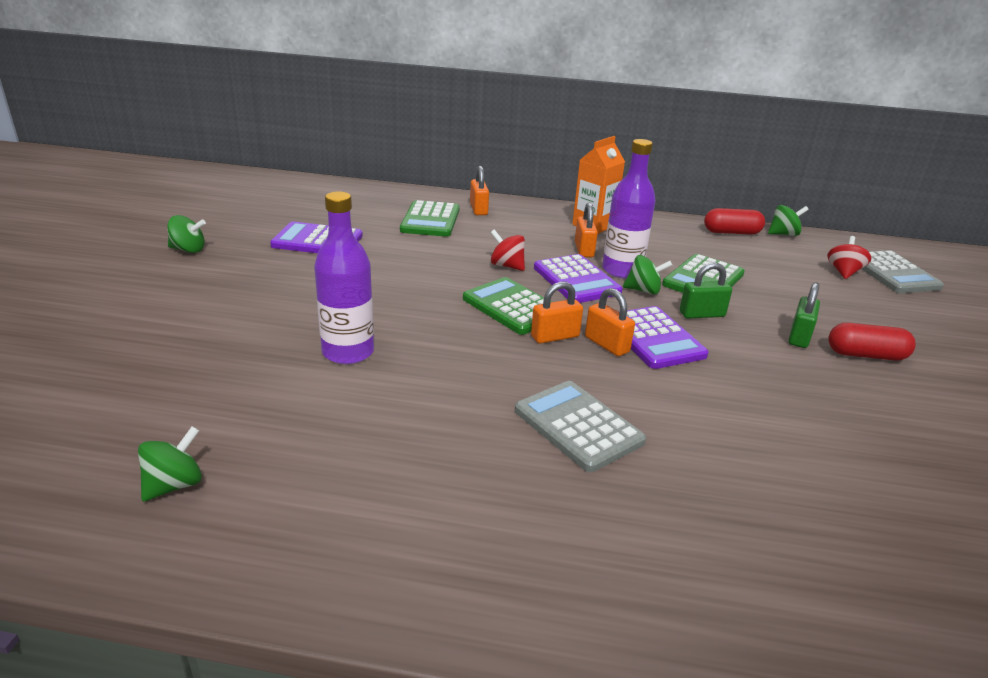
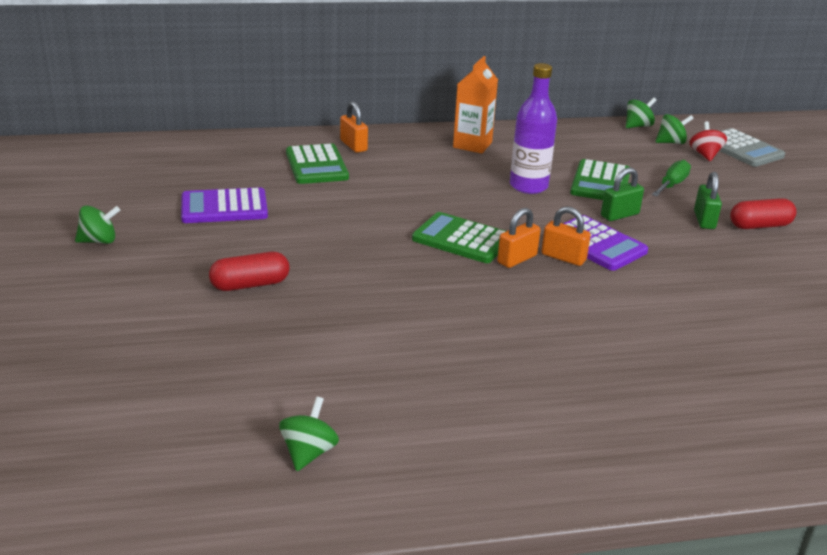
camera: 20 degrees left, 0 degrees up
purple bottle [314,191,374,364] -> none
red spinning top [491,229,525,271] -> none
grey calculator [515,381,646,472] -> none
purple calculator [534,254,623,303] -> none
orange padlock [575,203,598,257] -> none
green spinning top [623,255,672,294] -> green spinning top moved to [655,114,694,144]
red capsule [704,208,765,235] -> red capsule moved to [209,252,290,291]
none -> green screwdriver [652,160,691,196]

